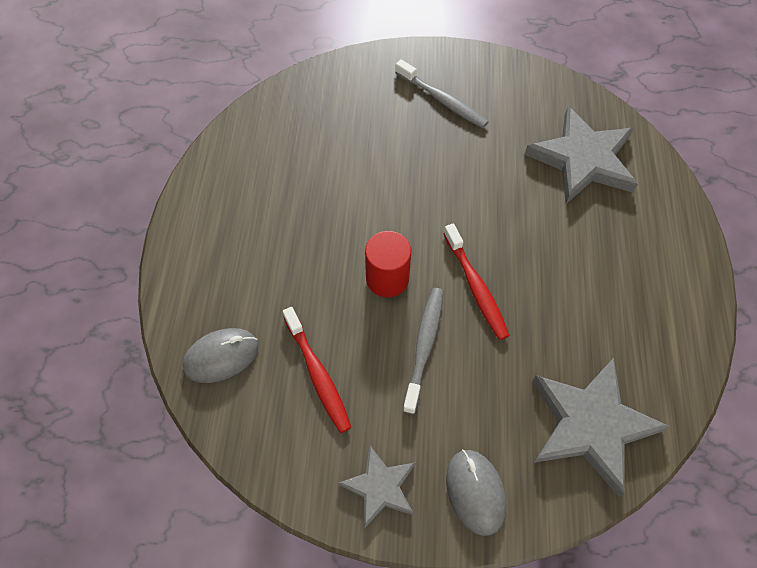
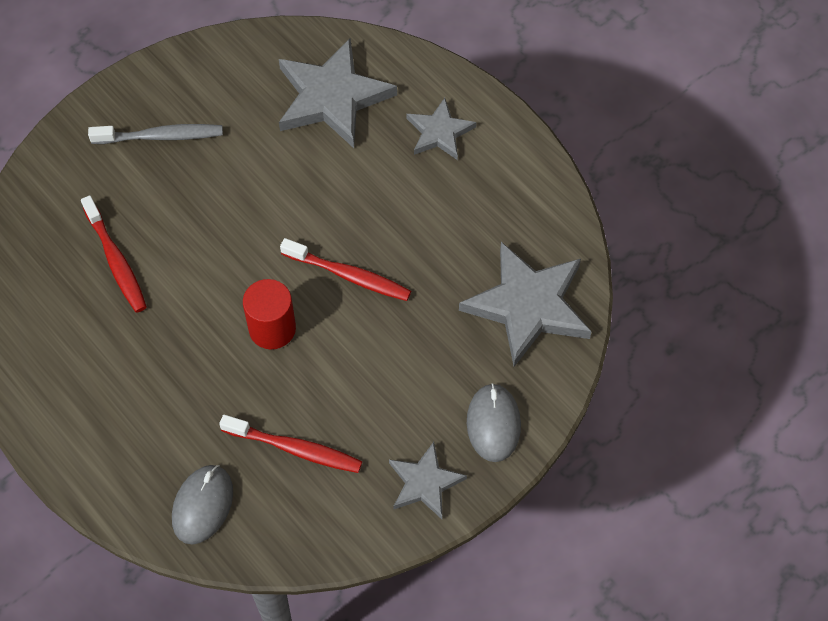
camera: 45 degrees left, 0 degrees up
grey toothbrush [403,288,443,414] -> none
grey mouse [446,449,506,536] -> grey mouse turned 60 degrees clockwise [467,383,521,462]
none -> red toothbrush [81,195,147,313]
none -> grey star [407,98,477,160]

